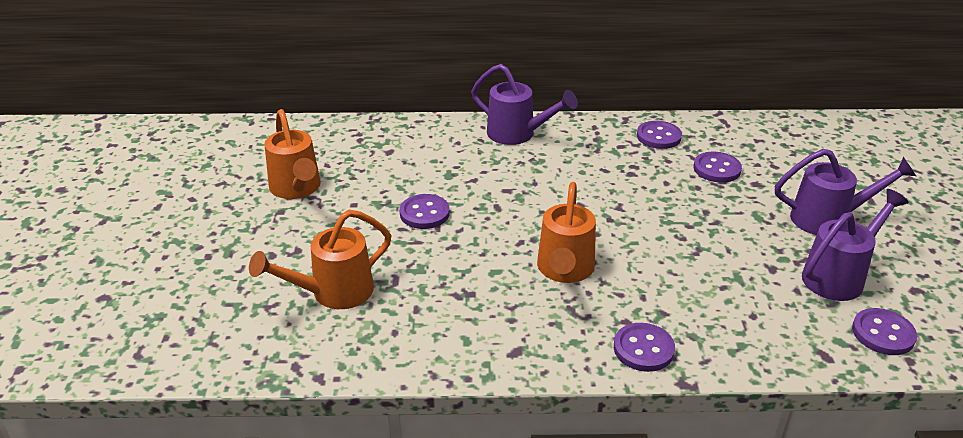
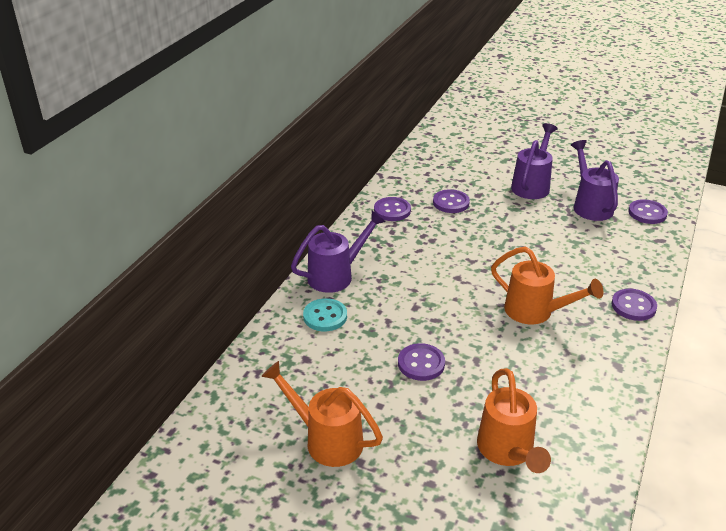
camera: 65 degrees left, 0 degrees up
orange watering can [264,109,321,199] -> orange watering can turned 150 degrees counterclockwise [261,361,383,467]
none -> turquoise button [303,298,347,331]

